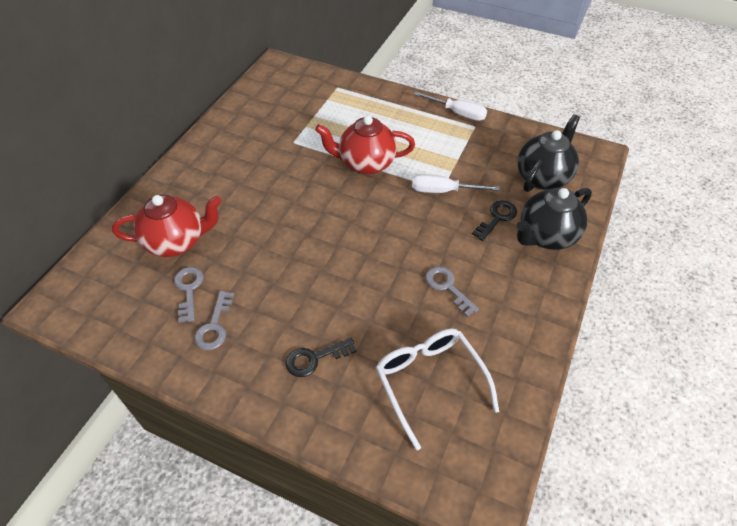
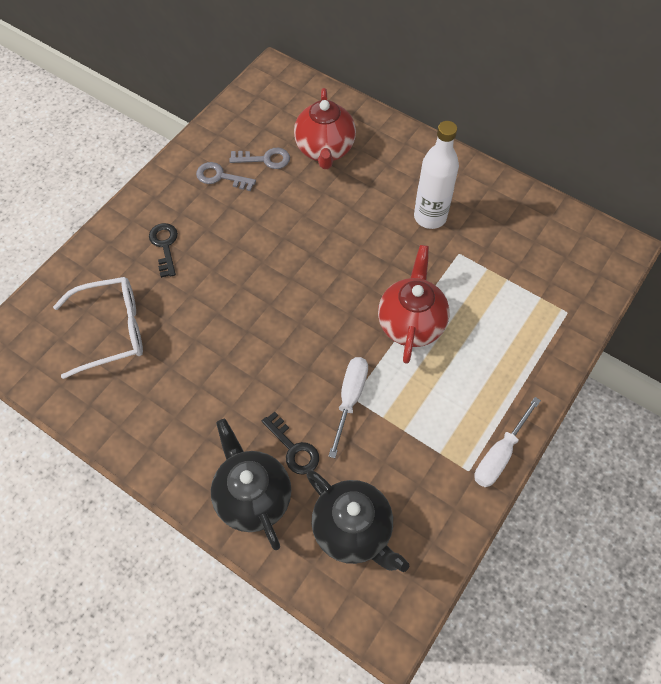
camera: 100 degrees right, 10 degrees up
grey key [425,266,479,317] -> none
none -> white bottle [414,121,459,229]

